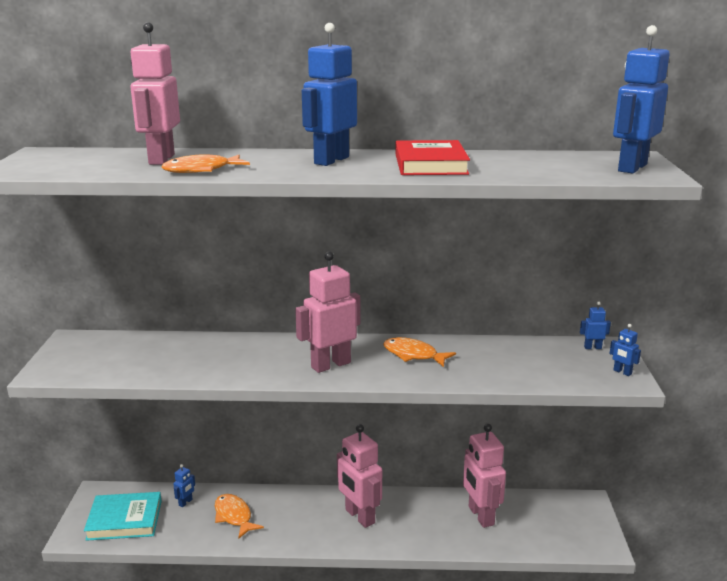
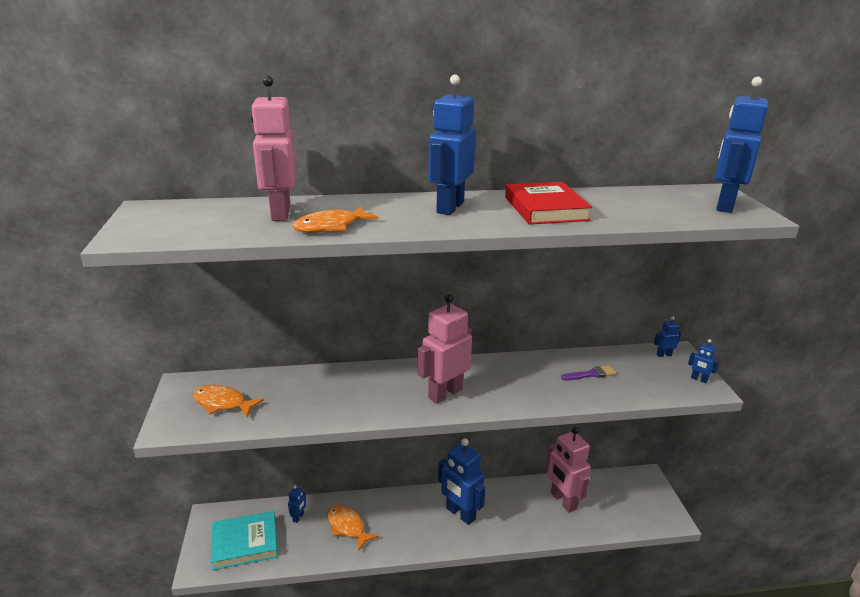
camera: 10 degrees left, 5 degrees up
pink robot [337,424,382,528] -> blue robot [438,438,486,525]
orange fish [383,337,456,367] -> orange fish moved to [193,385,264,417]
none -> purple brush [561,365,616,380]

